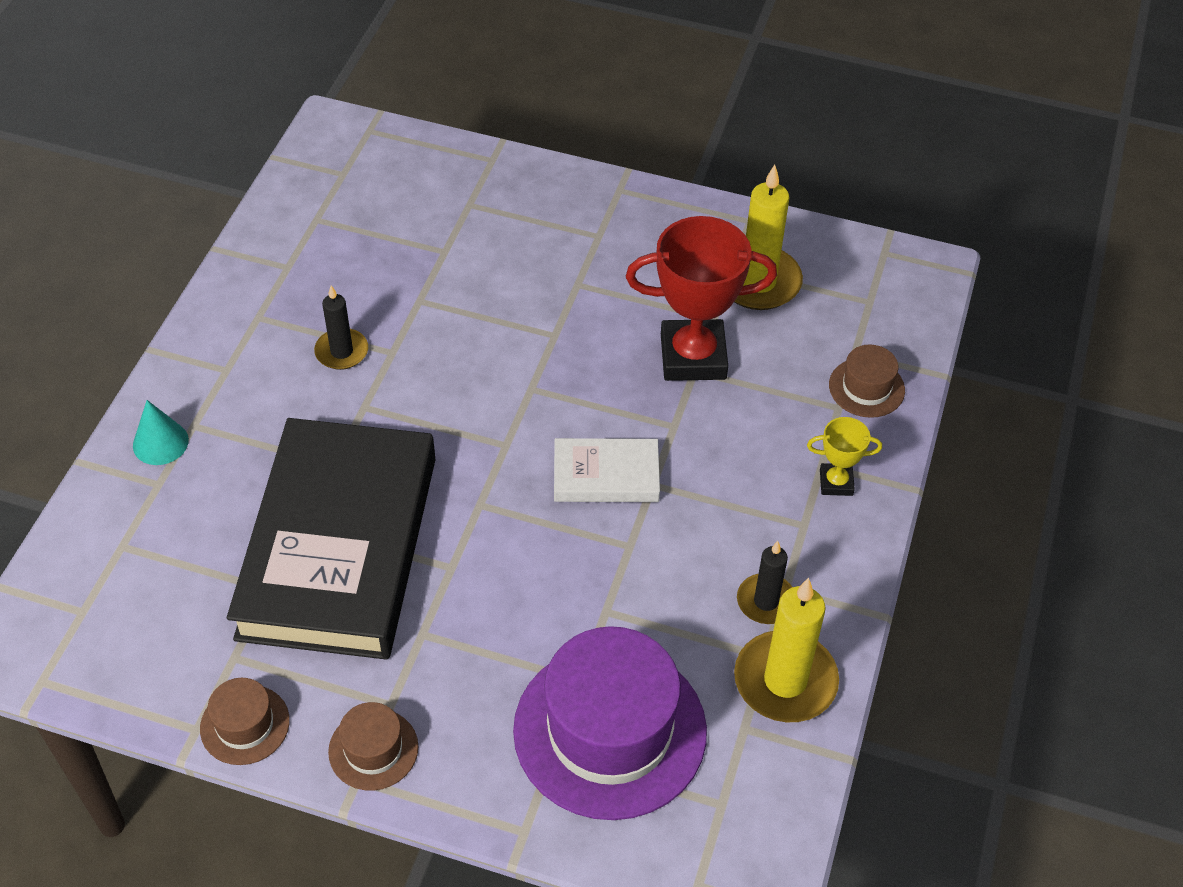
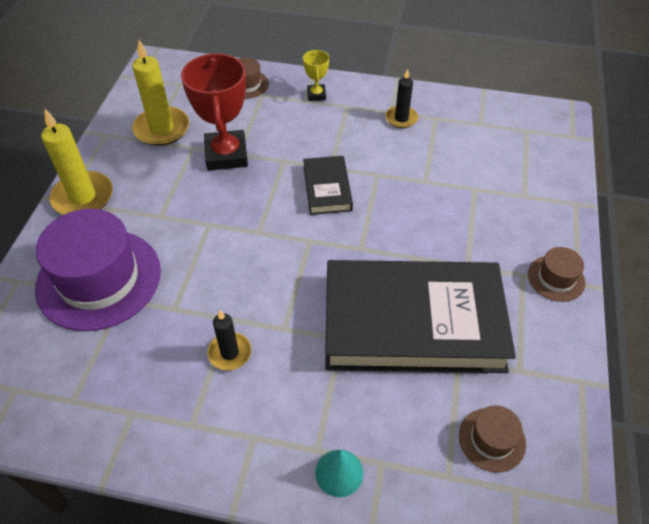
camera: 95 degrees left, 0 degrees up
brown hat [200,678,290,765] -> brown hat moved to [459,405,526,472]
purple hat [513,626,707,820] -> purple hat moved to [35,209,161,331]
white book [554,438,660,502] -> black book [303,156,353,215]
yellow candle [734,578,839,722] -> yellow candle moved to [41,109,113,215]

